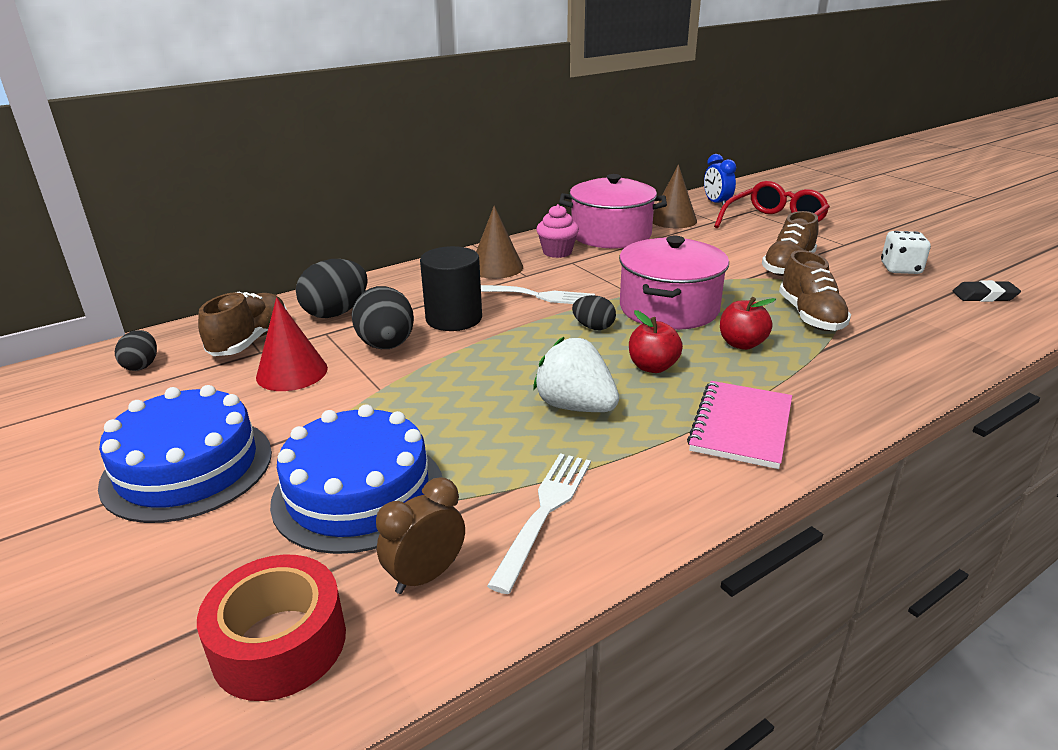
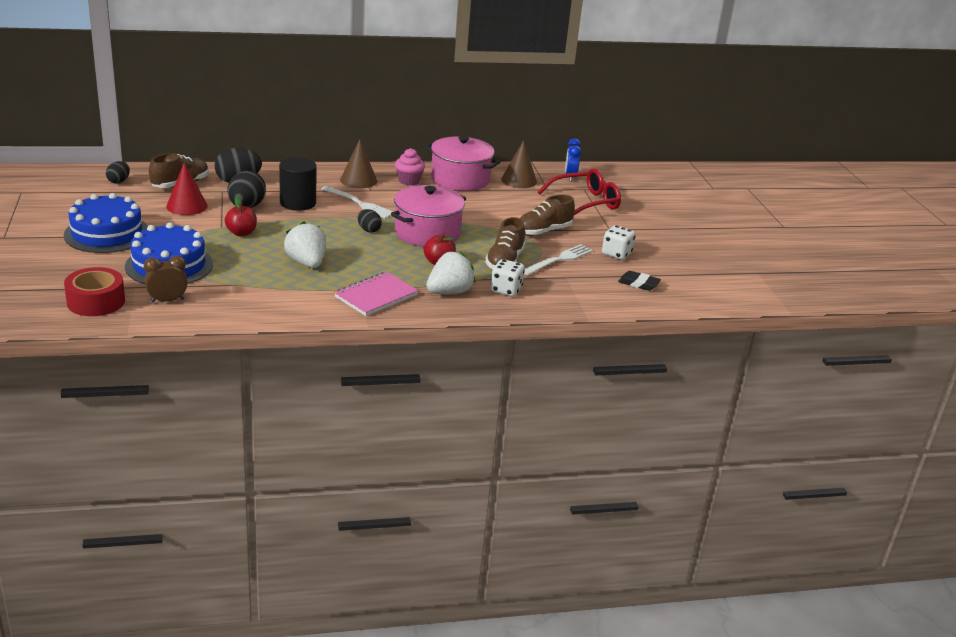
camera: 20 degrees right, 0 degrees up
white fork [487,453,591,594] -> white fork moved to [524,244,593,275]
red apple [629,310,683,373] -> red apple moved to [225,197,257,236]
none -> white strawberry [426,252,475,294]
none -> white dice [490,259,525,296]

